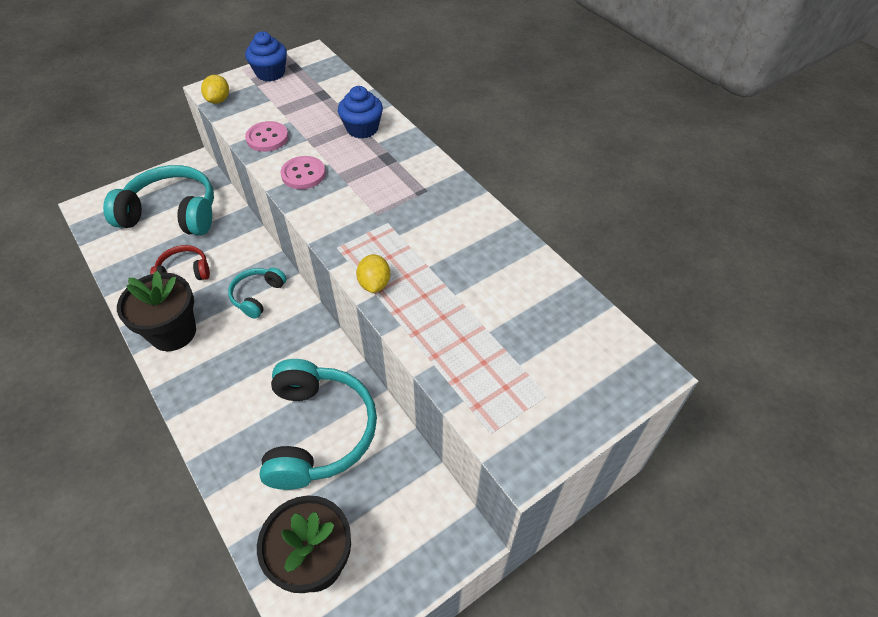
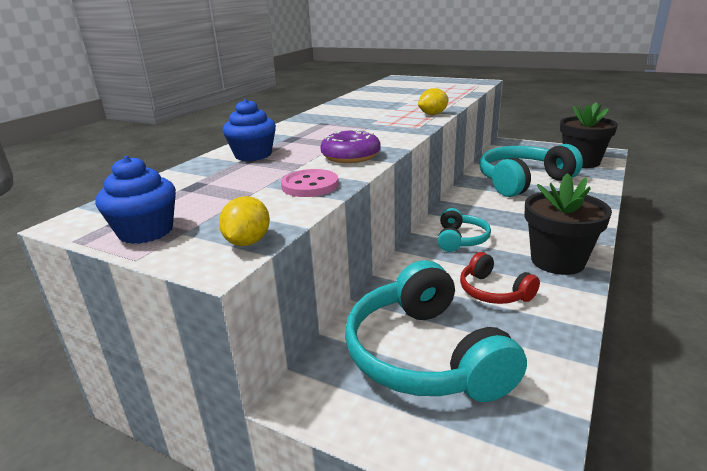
camera: 115 degrees left, 25 degrees down
yellow lemon [201,75,229,104] -> yellow lemon turned 60 degrees counterclockwise [219,196,270,246]
turquoise headphones [228,267,287,319] -> turquoise headphones turned 75 degrees counterclockwise [438,208,491,252]
pink button [280,156,326,189] -> purple donut [320,129,380,163]

